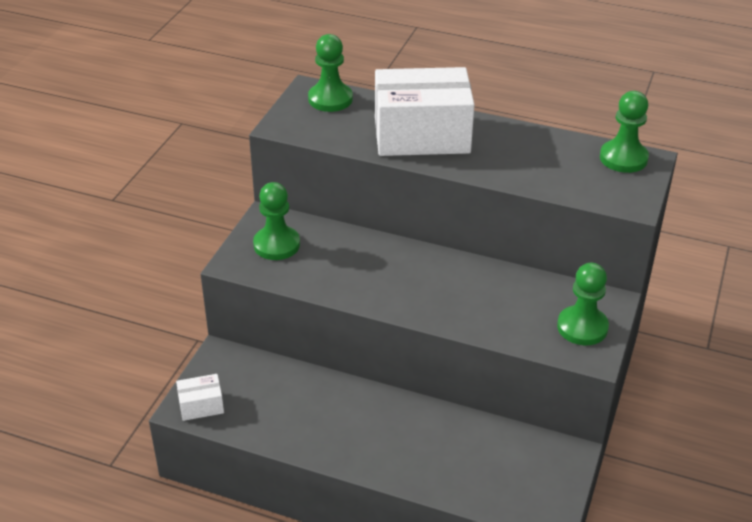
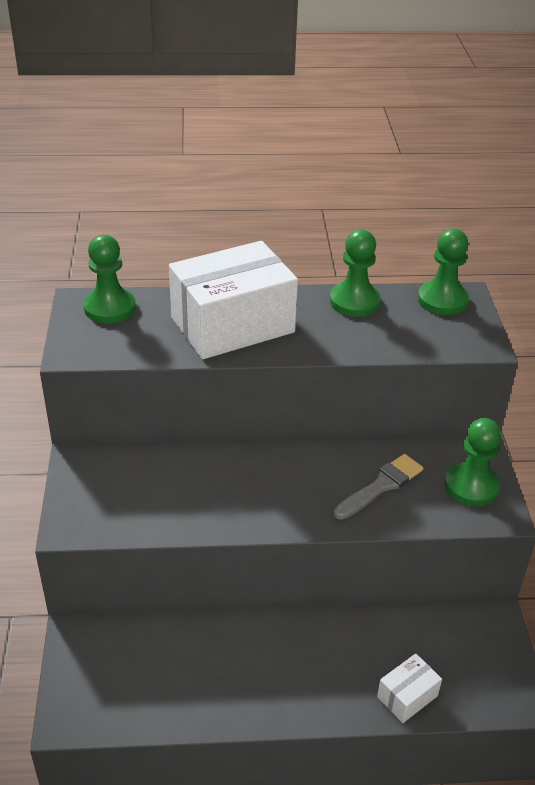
camera: 25 degrees left, 0 degrees up
white box [176,374,224,421] -> white box moved to [377,653,442,723]
green pawn [253,182,300,260] -> green pawn moved to [330,229,380,317]
none -> grey brush [334,454,423,520]

